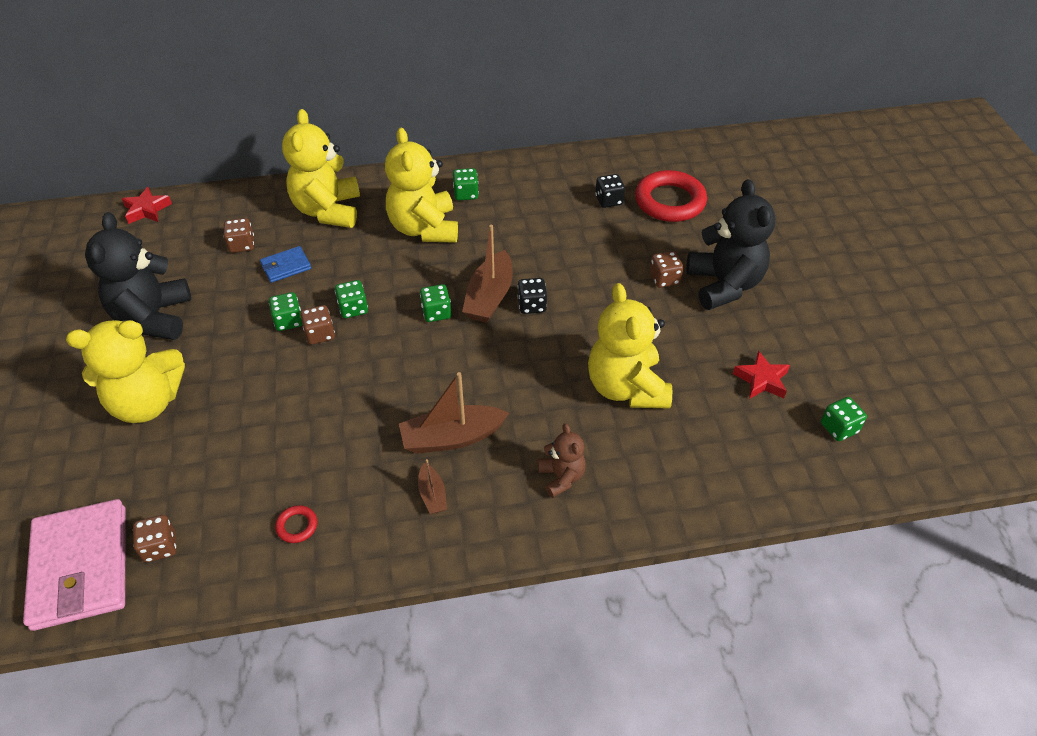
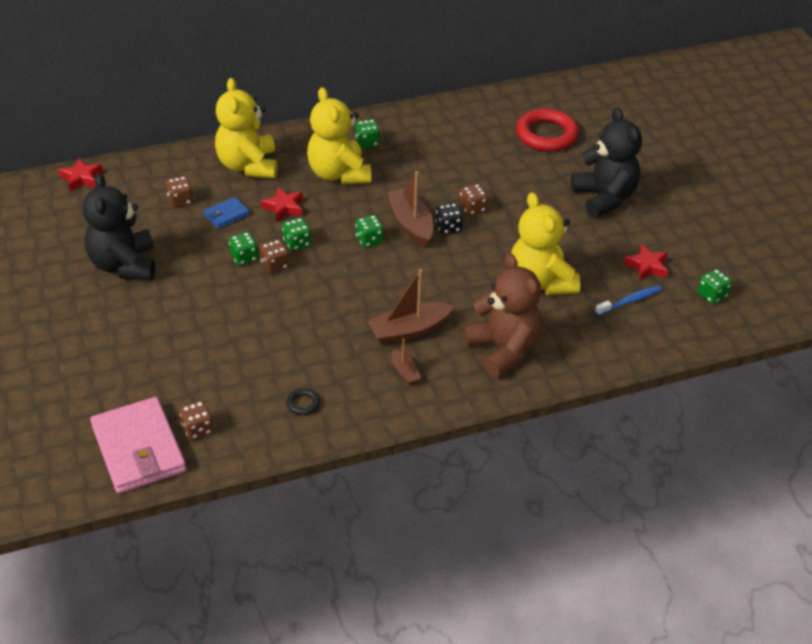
camera: 10 degrees left, 5 degrees down
yellow teddy bear [66,320,185,423] -> none
red ring [275,505,317,543] -> black ring [287,388,320,415]
brown boat [462,225,513,323] -> brown boat turned 150 degrees clockwise [387,171,433,247]
brown teddy bear [538,423,586,498] -> brown teddy bear [464,253,542,378], size x1.94
black dice [595,174,625,208] -> none
brown dice [650,251,683,288] -> brown dice moved to [459,184,488,216]
none -> red star [261,187,303,222]
none -> blue toothbrush [595,285,662,316]

